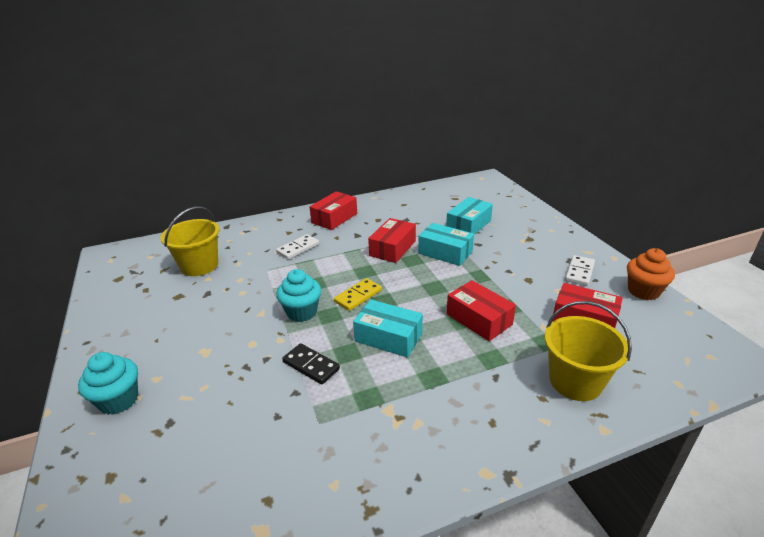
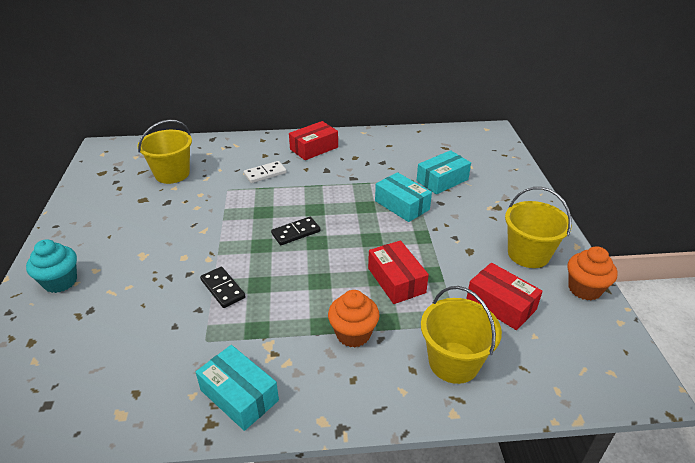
camera: 15 degrees right, 5 degrees up
turquoise cupcake [276,269,321,322] -> none
yellow domino [334,278,382,311] -> black domino [271,217,320,245]
turquoise box [353,300,423,358] -> turquoise box moved to [196,345,279,431]
red box [368,218,416,263] -> none
white domino [565,255,595,286] -> yellow bucket [505,187,572,268]
none -> orange cupcake [328,290,380,348]

